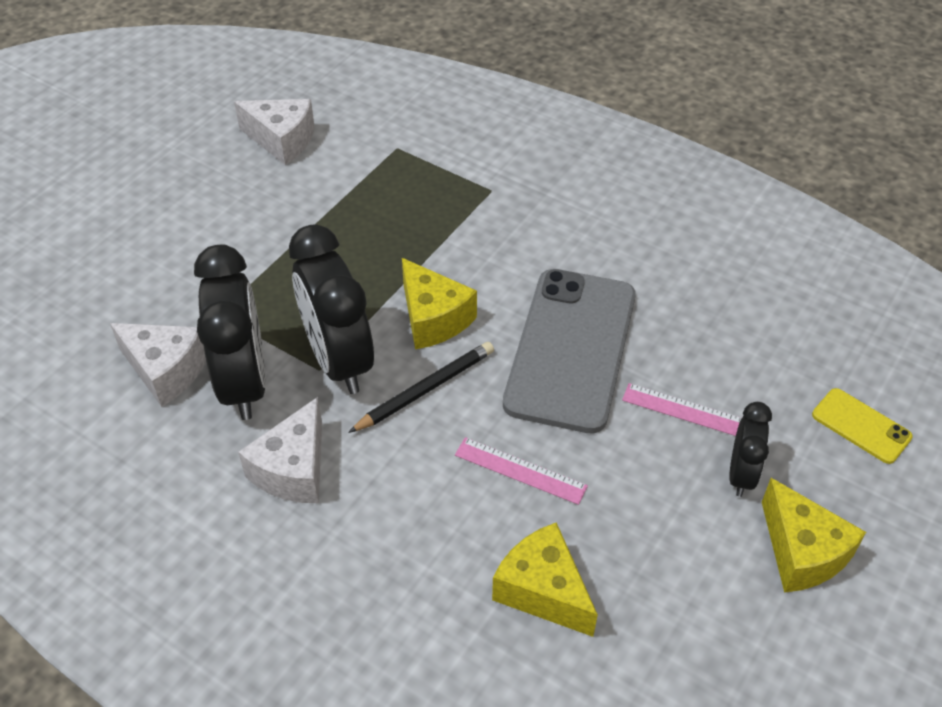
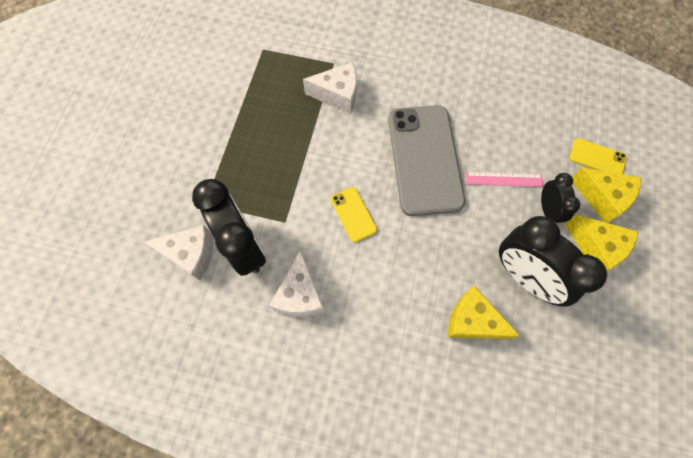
camera: 20 degrees left, 20 degrees up
white cheese [234,99,315,165] -> white cheese moved to [303,62,357,114]
black clock [289,224,374,394] -> black clock moved to [499,216,607,307]
black pencil [348,342,494,433] -> yellow phone [331,187,377,242]
yellow cheese [402,258,477,349] -> yellow cheese moved to [572,168,641,223]
pink ruler [455,437,588,505] -> none

